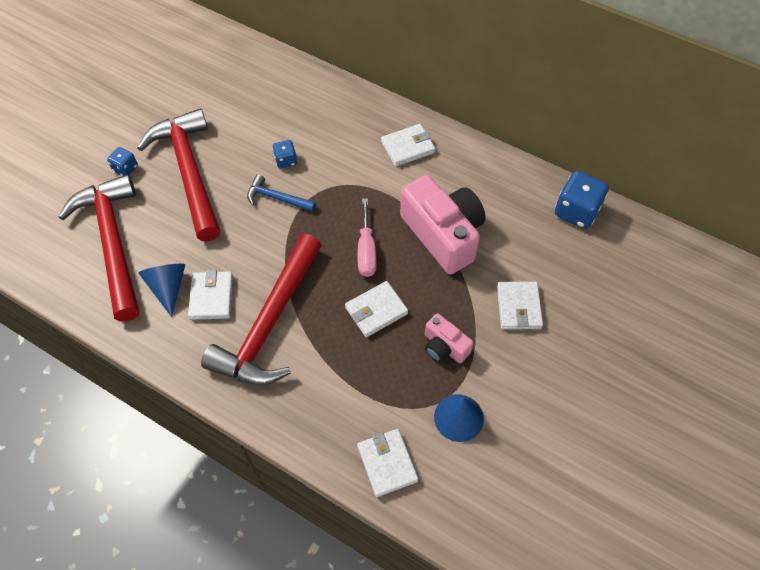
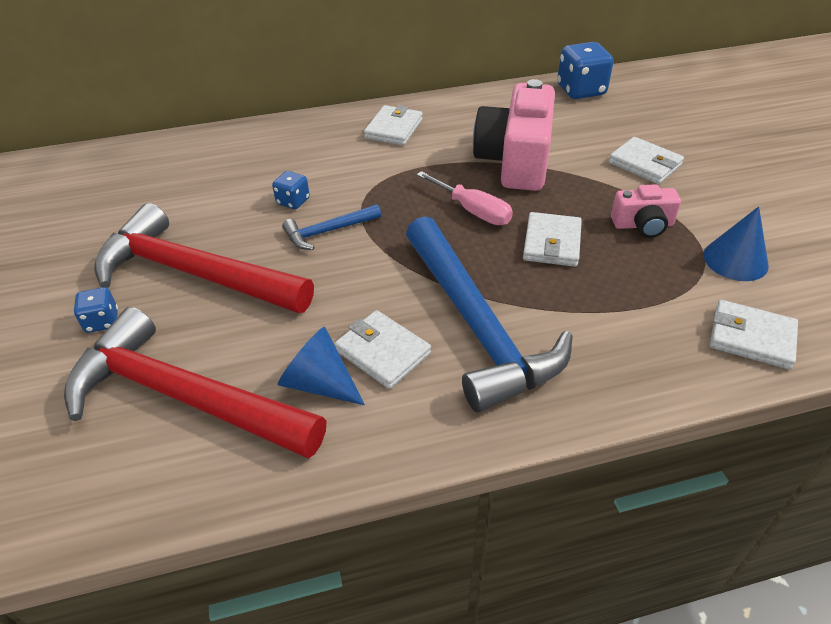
camera: 45 degrees left, 15 degrees down
red hammer [201,234,322,385] -> blue hammer [406,216,573,412]
pink camera [400,175,486,274] -> pink camera turned 90 degrees counterclockwise [473,79,555,191]

